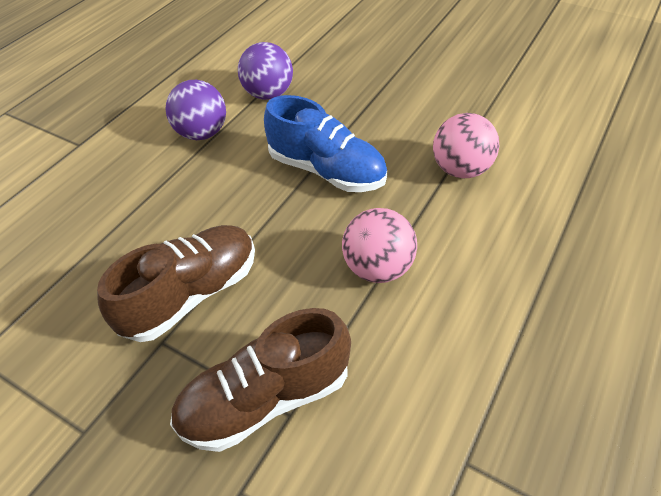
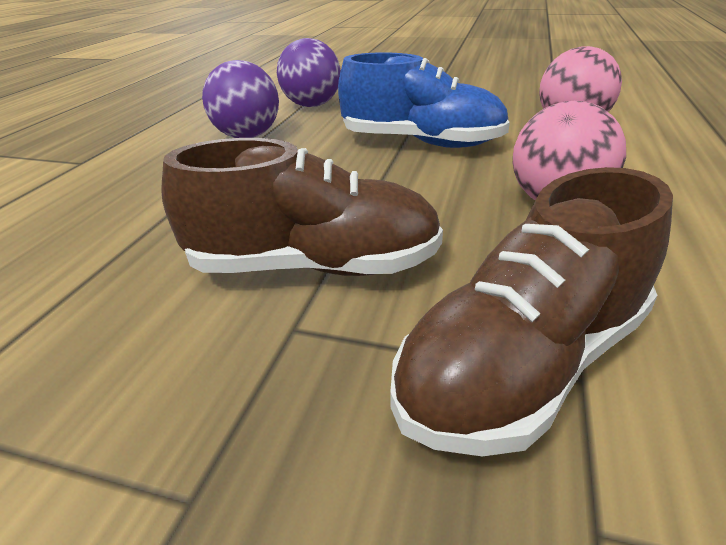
camera: 15 degrees left, 15 degrees down
brown shoe [97,225,255,342] -> brown shoe turned 60 degrees clockwise [161,138,443,276]

